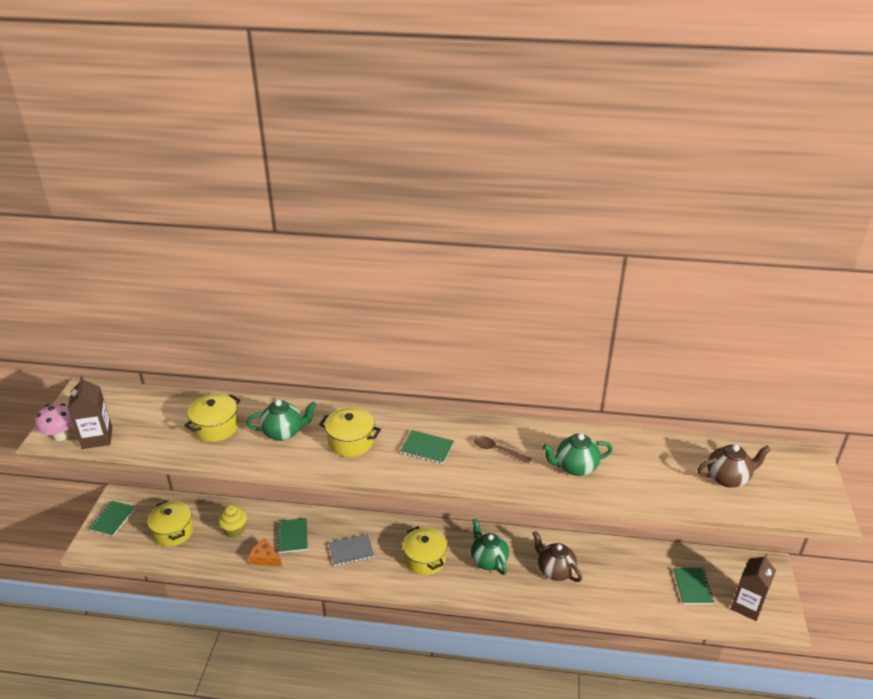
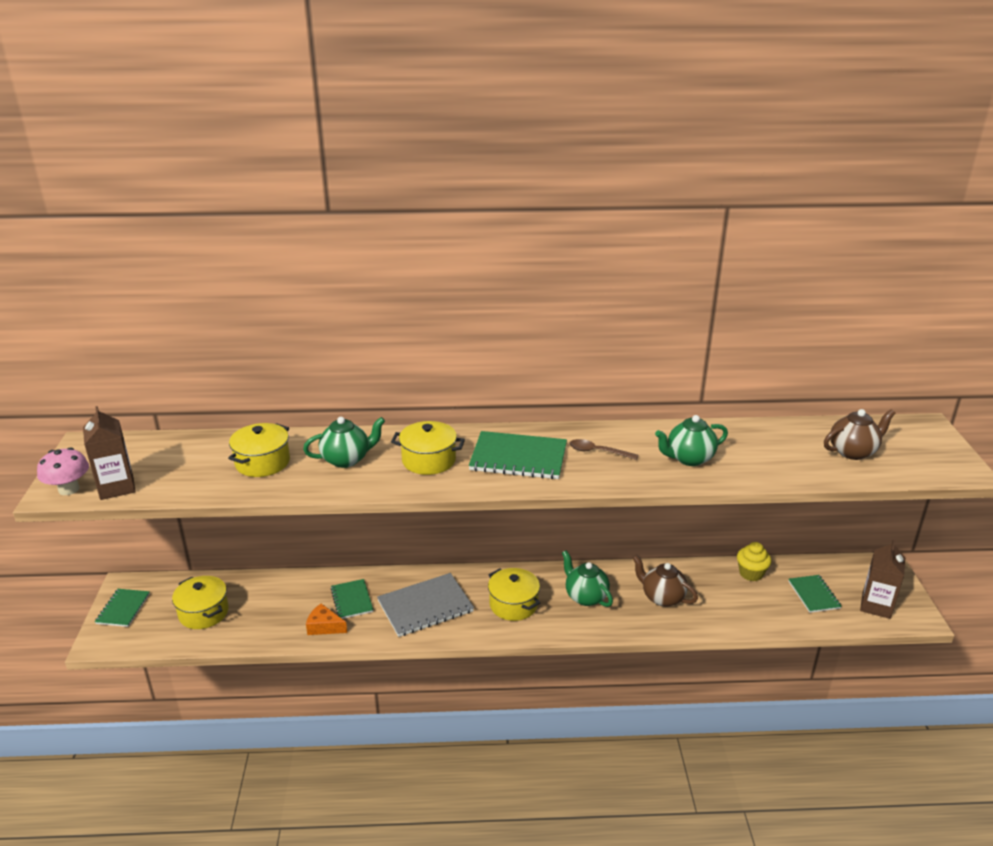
camera: 10 degrees left, 5 degrees down
yellow cupcake [217,505,247,538] -> yellow cupcake moved to [737,542,771,581]
grey notebook [329,534,374,566] -> grey notebook [377,573,474,637], size x1.69
green notebook [400,430,454,464] -> green notebook [469,431,567,479], size x1.69

